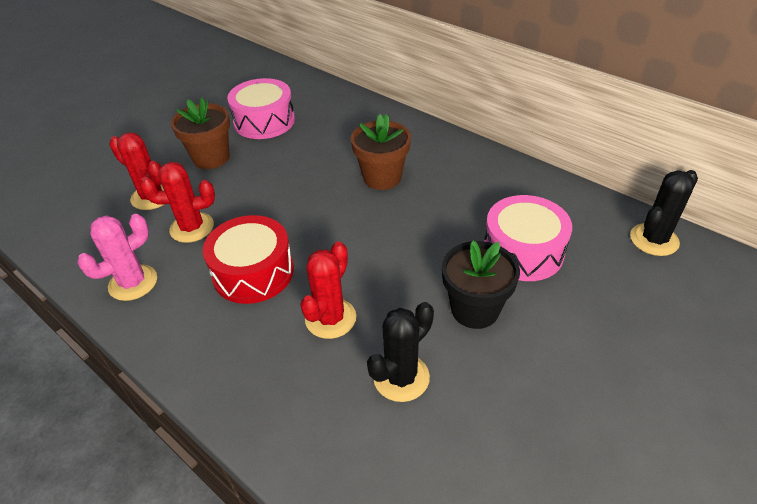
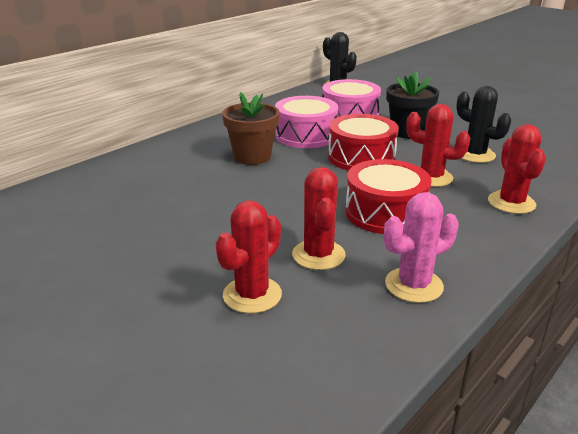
camera: 90 degrees left, 15 degrees down
pink cactus [77,214,157,301] -> pink cactus turned 75 degrees counterclockwise [384,192,459,303]
brown flower pot [171,97,230,169] -> none
pink drum [227,78,295,139] -> pink drum moved to [275,96,338,148]
none -> red drum [328,114,399,171]
none -> red cactus [488,124,546,214]

